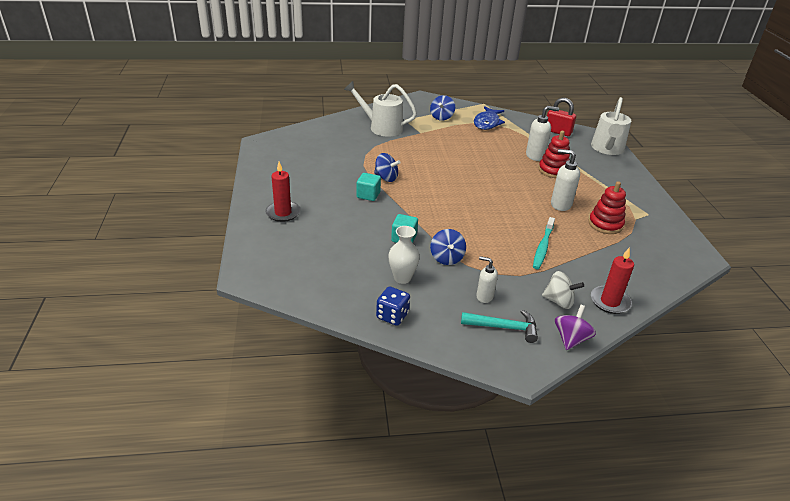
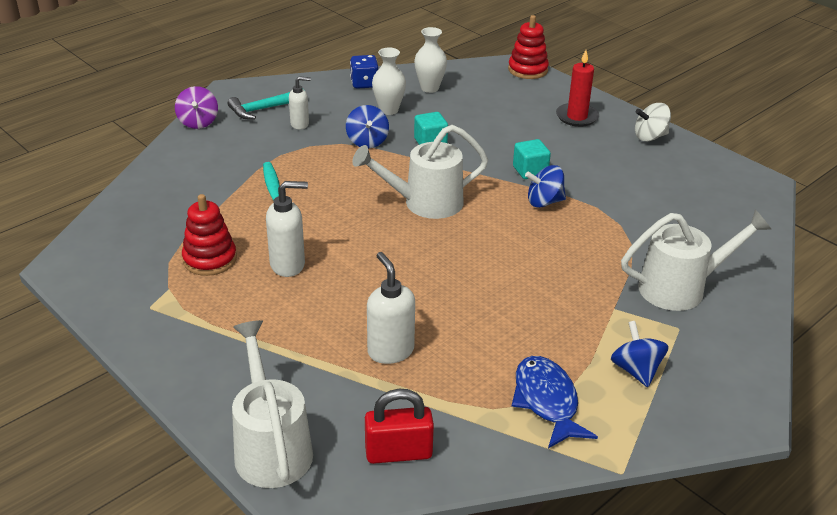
camera: 145 degrees right, 0 degrees up
blue spinning top [430,229,466,265] -> blue spinning top turned 150 degrees counterclockwise [346,105,389,148]
white soap dispenser [526,106,559,161] -> white soap dispenser turned 105 degrees clockwise [367,252,415,364]
red stacking toy [539,131,570,178] -> red stacking toy moved to [508,15,549,79]
white spinning top [542,271,584,309] -> white spinning top moved to [635,103,671,141]
red candle [591,248,634,314] -> none
none -> white watering can [352,125,488,219]
none -> white vase [414,27,447,93]

